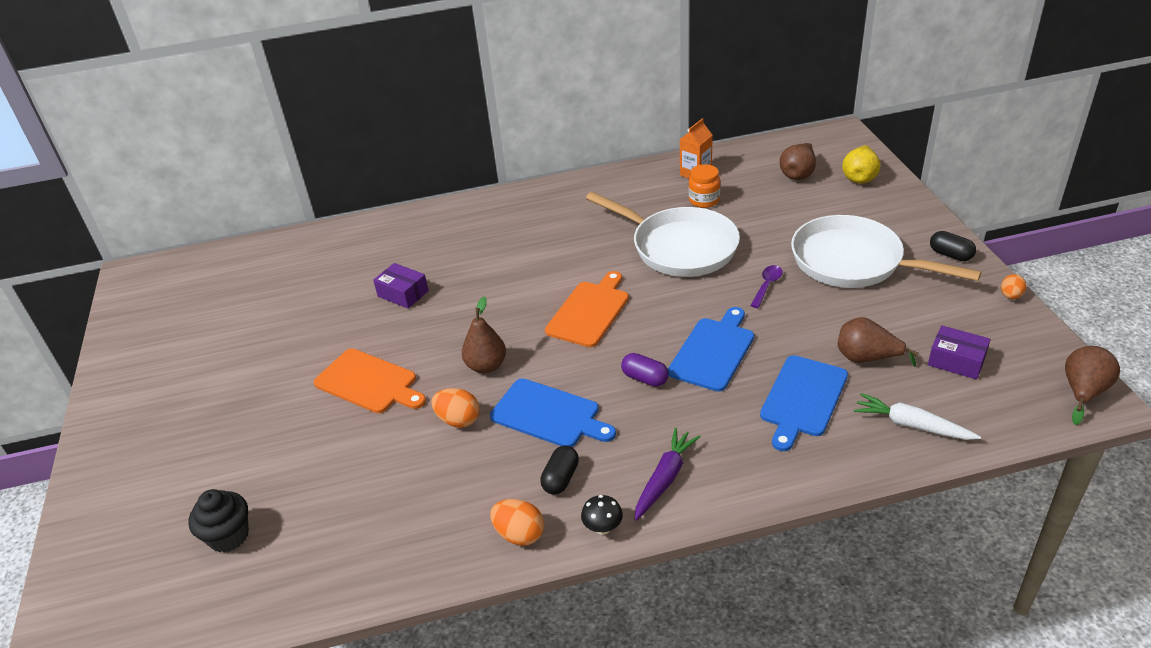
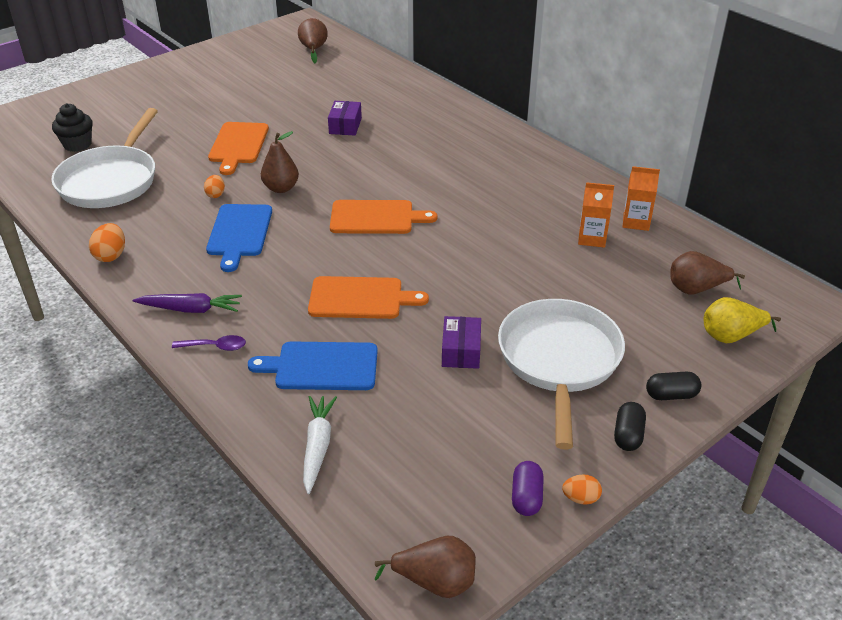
camera: 60 degrees right, 0 degrees up
orange egg [432,388,480,428] -> orange egg [204,175,225,198], size x0.66
black capsule [540,446,579,495] -> black capsule moved to [646,372,701,400]
black mushroom [581,495,623,535] -> none
white pan [586,192,740,277] -> white pan moved to [51,108,158,208]
purple capsule [621,353,669,387] -> purple capsule moved to [512,461,544,516]
blue cutting board [668,307,754,392] -> orange cutting board [308,276,429,319]
orange jar [688,164,721,208] -> orange carton [578,182,614,248]
purple spoon [750,265,783,308] -> purple spoon moved to [172,335,246,351]
brown pear [838,317,919,367] -> brown pear moved to [298,18,328,63]
purple box [928,325,991,380] -> purple box moved to [442,316,481,369]

